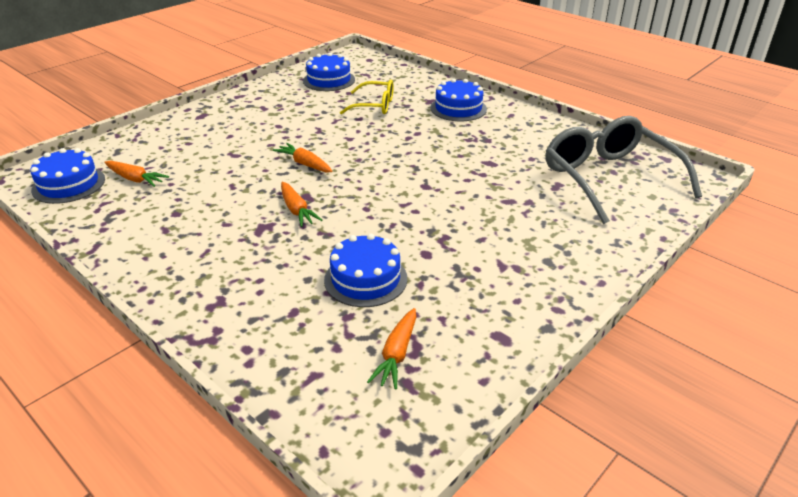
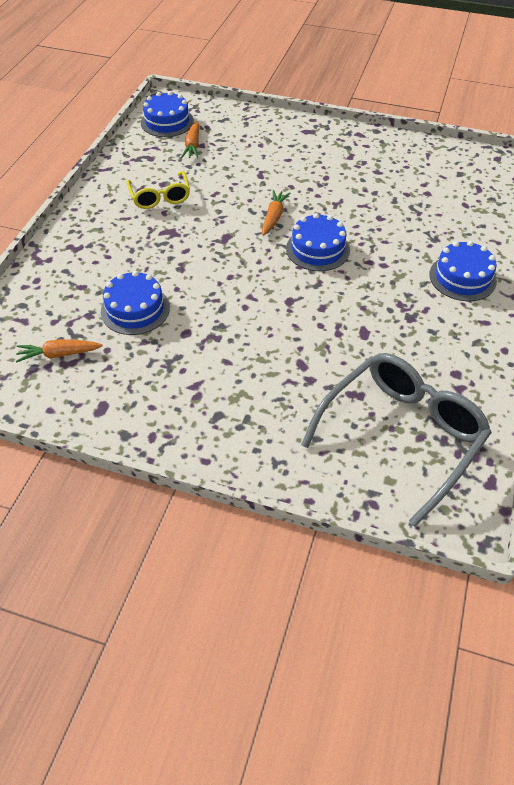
camera: 65 degrees right, 15 degrees up
orange carrot [281,182,322,227] -> none
blue cake [303,52,355,91] -> blue cake moved to [286,213,350,271]
yellow glasses [340,80,394,114] -> yellow glasses moved to [126,171,190,209]

